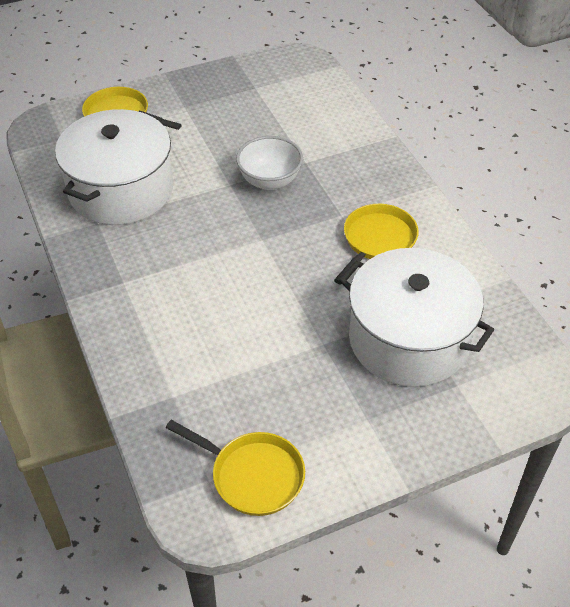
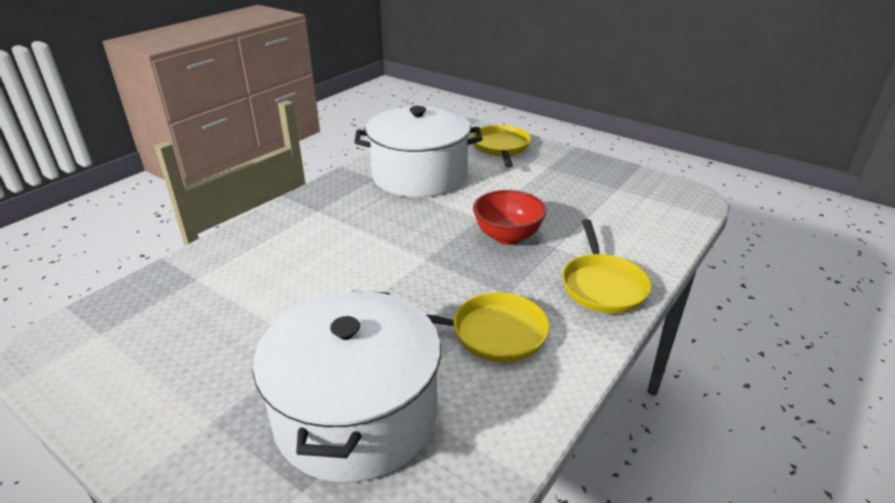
camera: 60 degrees right, 15 degrees down
yellow pan [166,420,305,516] -> yellow pan moved to [562,219,651,314]
white bowl [236,136,303,190] -> red bowl [473,190,547,245]

